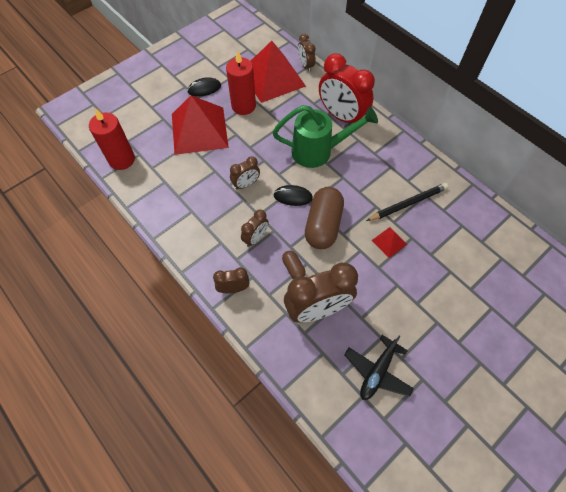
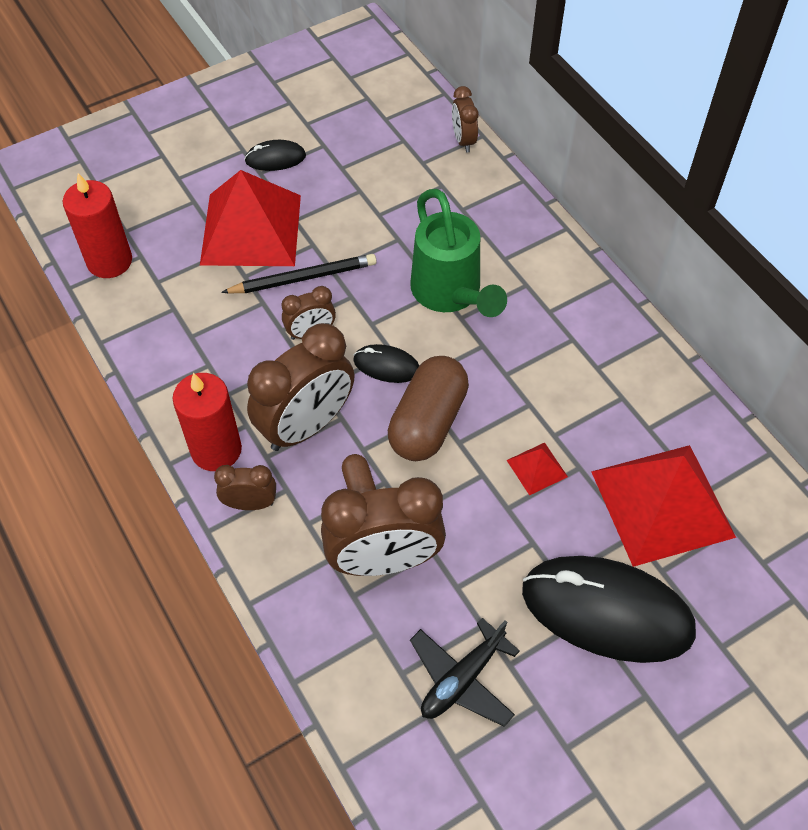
camera: 10 degrees right, 5 degrees down
red candle [226,51,256,115] -> red candle moved to [173,373,242,471]
brown clock [241,210,269,247] -> brown clock [247,323,355,451], size x1.97
red pyramid [251,41,306,103] -> red pyramid moved to [591,445,736,567]
green watering can [272,105,378,168] -> green watering can turned 60 degrees clockwise [410,189,507,317]
red clock [319,53,375,123] -> none
black pencil [366,183,449,221] -> black pencil moved to [221,254,377,293]
none -> black mouse [522,556,696,663]

